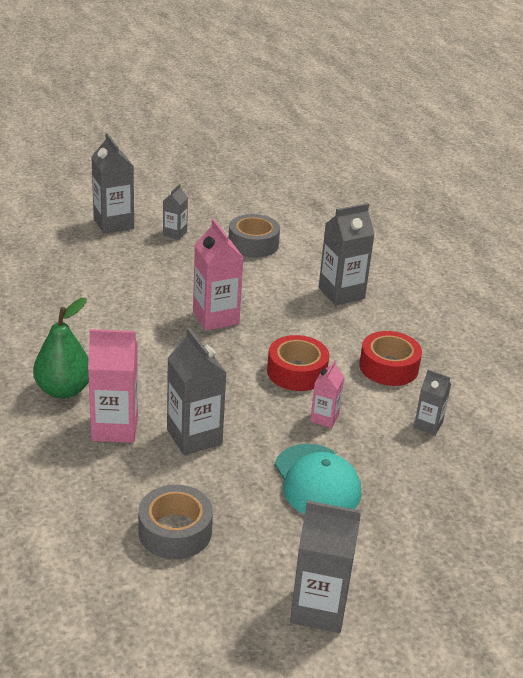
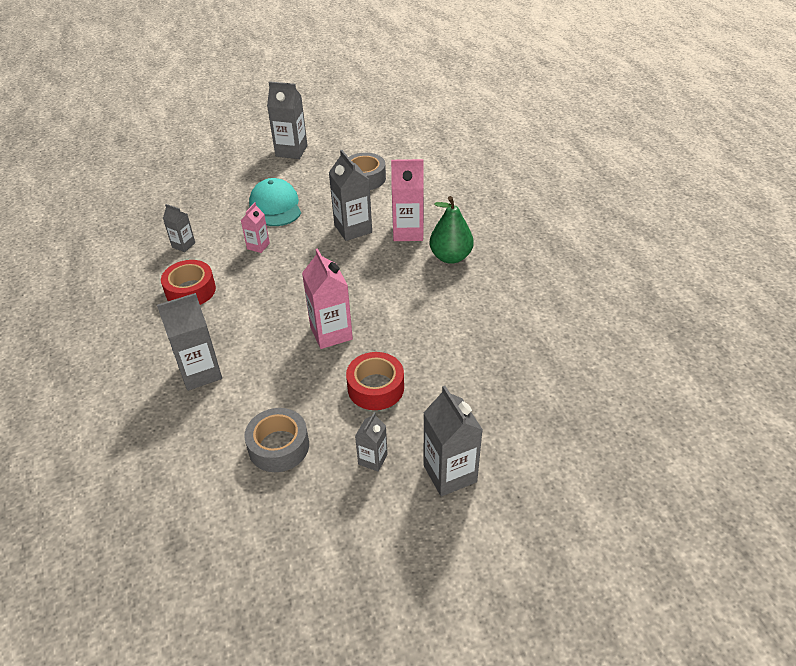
camera: 175 degrees left, 10 degrees up
red tape [267,335,329,391] -> red tape moved to [346,352,404,410]

